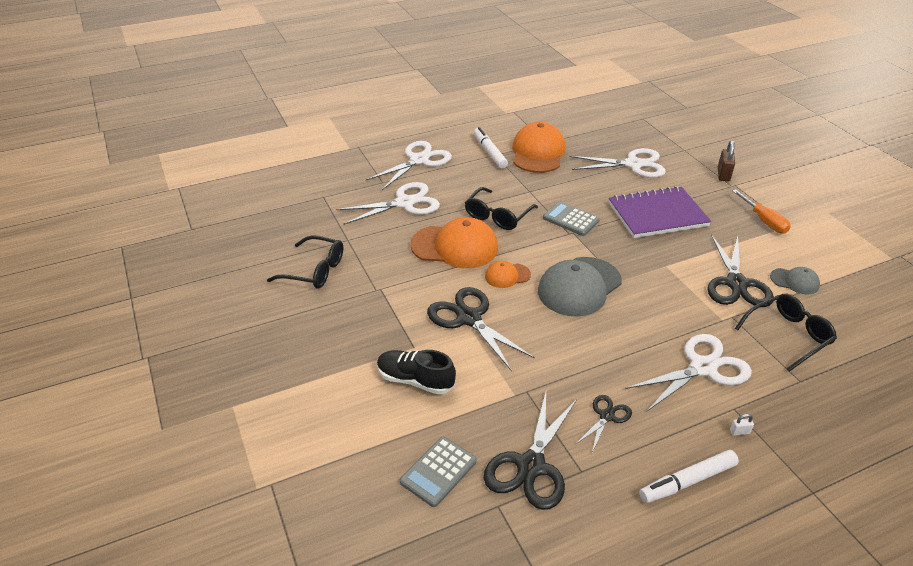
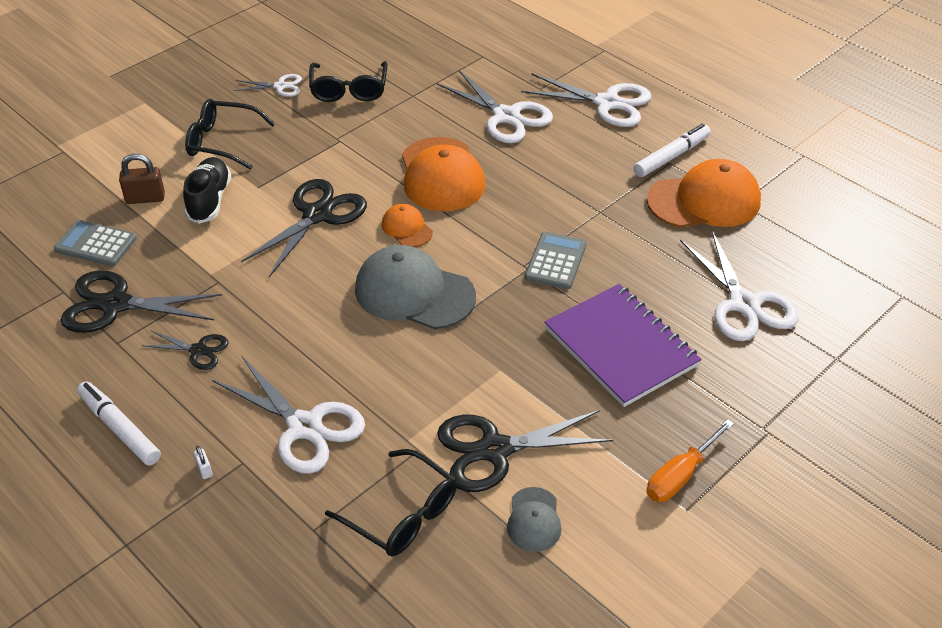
camera: 70 degrees right, 5 degrees up
black glasses [465,187,538,230] -> black glasses moved to [185,99,275,170]
brown padlock [718,141,735,182] -> brown padlock moved to [119,154,165,204]
none -> white scissors [234,74,302,97]

